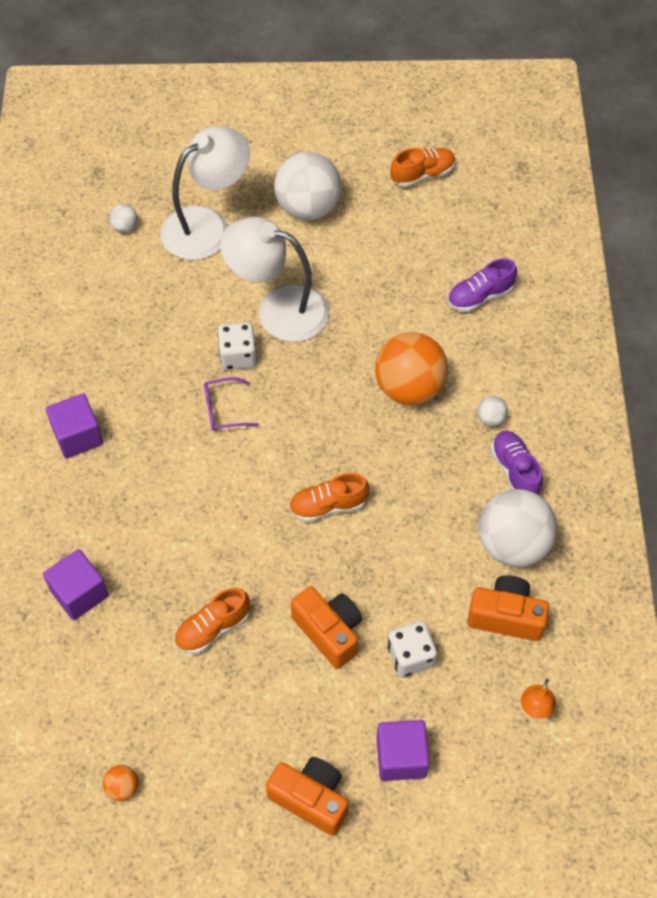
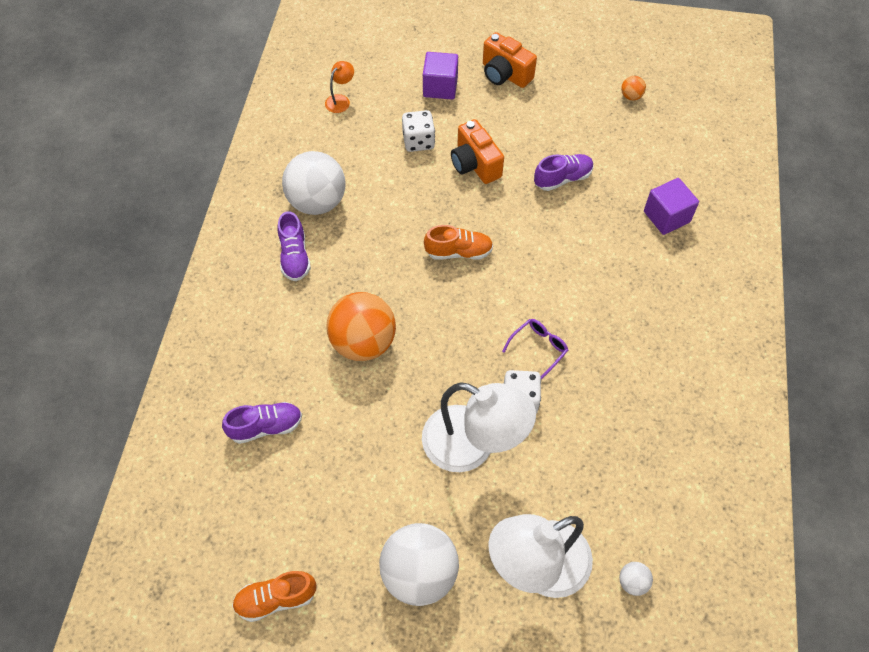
camera: 170 degrees left, 0 degrees up
purple cube [46,393,103,458] -> none
orange shoe [174,588,250,654] -> purple shoe [534,154,594,191]
purple glasses [204,377,259,431] -> purple glasses turned 45 degrees counterclockwise [502,319,568,380]
orange camera [467,575,549,641] -> none
white ball [477,396,508,427] -> none

